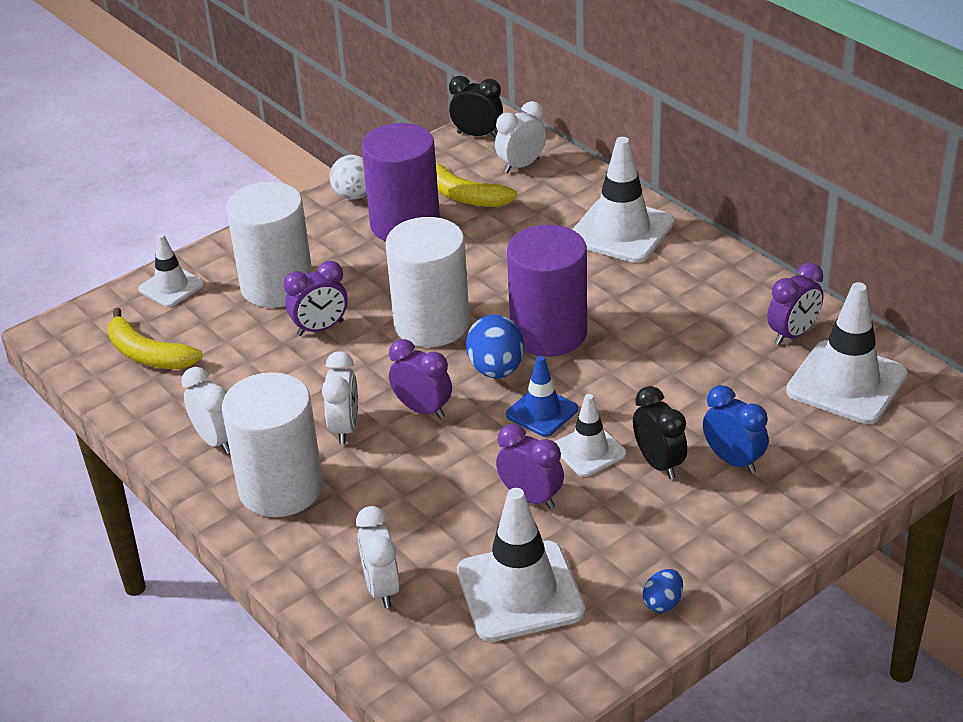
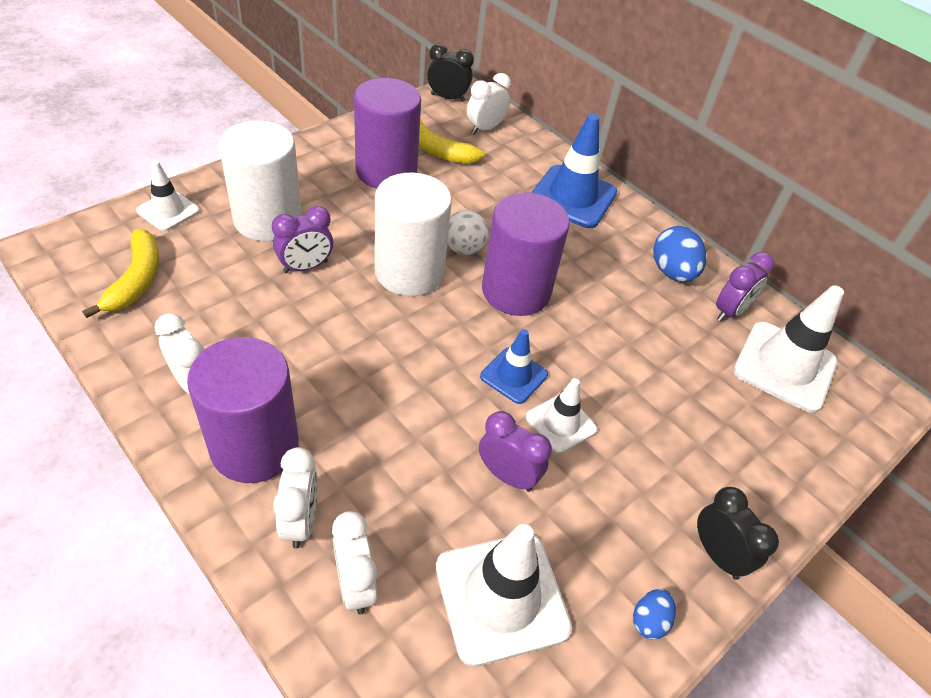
camera: 10 degrees left, 10 degrees up
yellow banana [108,308,203,369] -> yellow banana turned 120 degrees counterclockwise [82,229,159,318]
white cylinder [222,372,323,517] -> purple cylinder [187,337,299,483]
white clock [322,351,358,444] -> white clock moved to [273,447,318,549]
white ball [330,155,367,200] -> white ball moved to [447,210,488,255]
purple clock [389,339,452,419] -> none
blue egg [466,314,524,378] -> blue egg moved to [653,226,706,282]
white traffic cone [572,137,674,263] -> blue traffic cone [531,113,617,228]
black clock [633,386,687,479] -> black clock moved to [697,487,779,580]
blue clock [703,385,768,474] -> none

